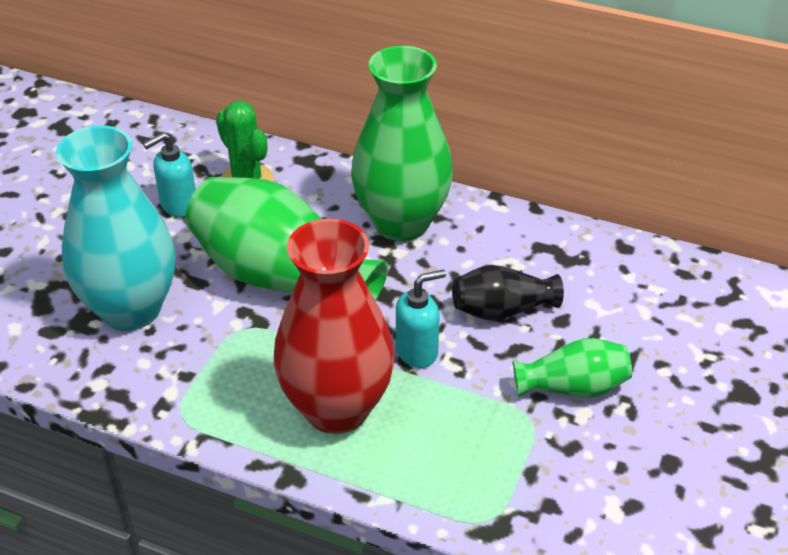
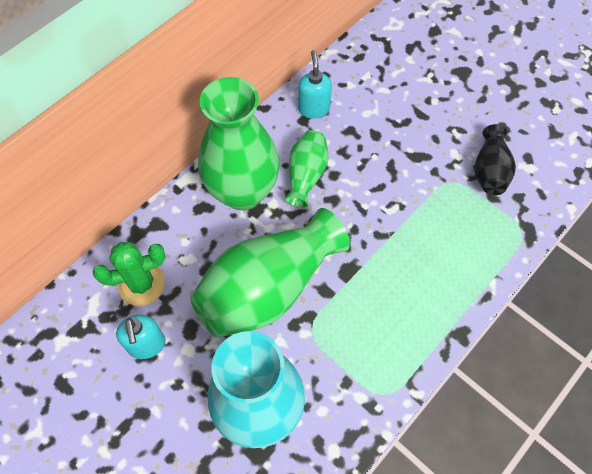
camera: 70 degrees left, 20 degrees up
red vase [274,218,395,434] -> none
turquoise soap dispenser [396,269,446,368] -> turquoise soap dispenser moved to [298,50,332,119]
black vase [452,265,564,321] -> black vase moved to [474,124,516,195]
green vase [513,338,632,397] -> green vase moved to [284,130,329,208]

